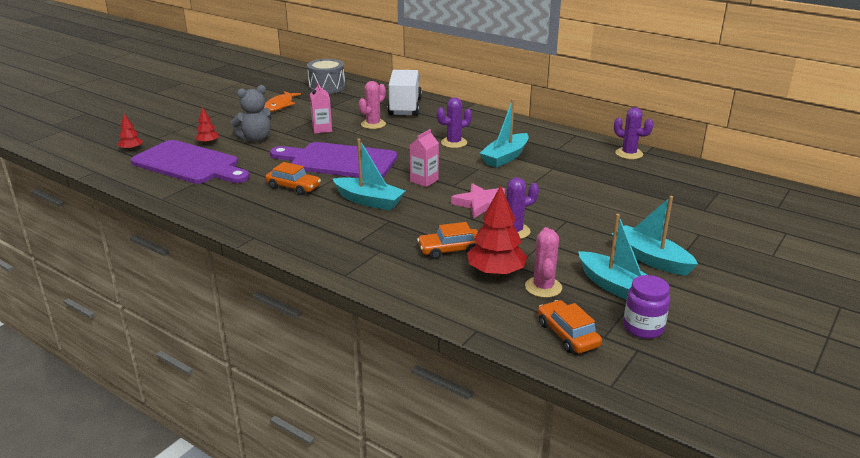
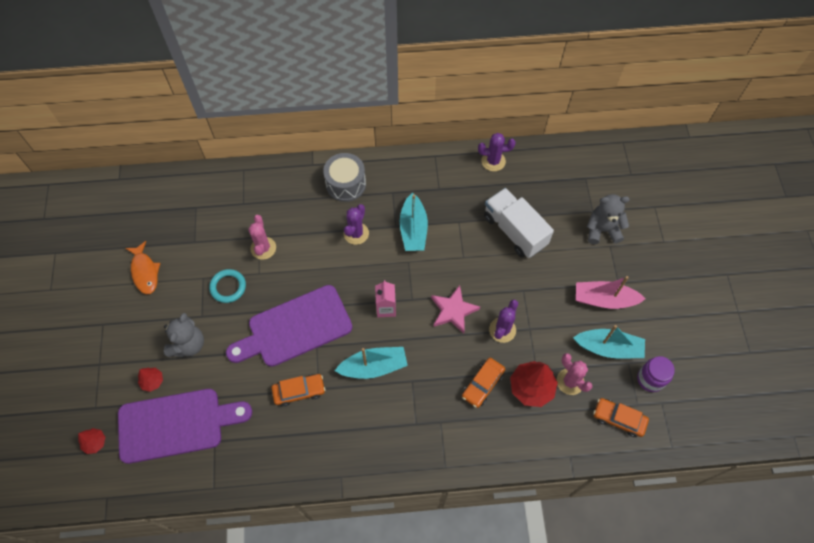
camera: 40 degrees left, 35 degrees up
grey drum [307,59,345,94] -> grey drum moved to [323,153,366,202]
pink carton [310,83,332,133] -> turquoise ring [209,269,246,303]
white truck [388,70,422,116] -> white truck moved to [484,188,554,258]
turquoise boat [612,196,698,276] -> pink boat [576,276,646,309]
none -> grey teddy bear [587,194,630,244]

